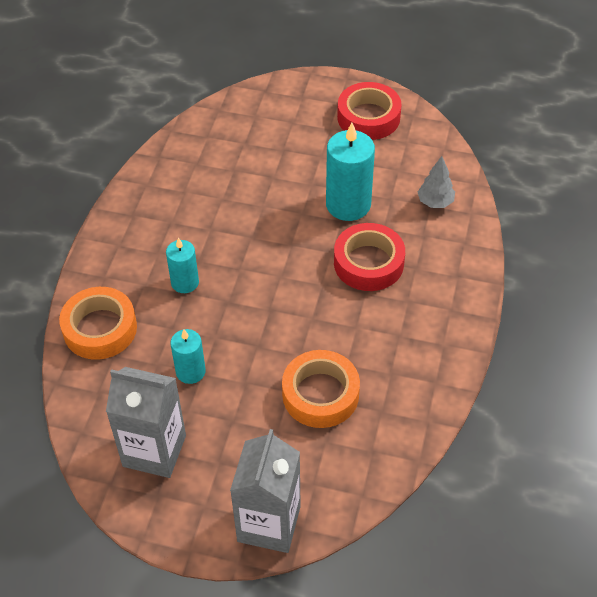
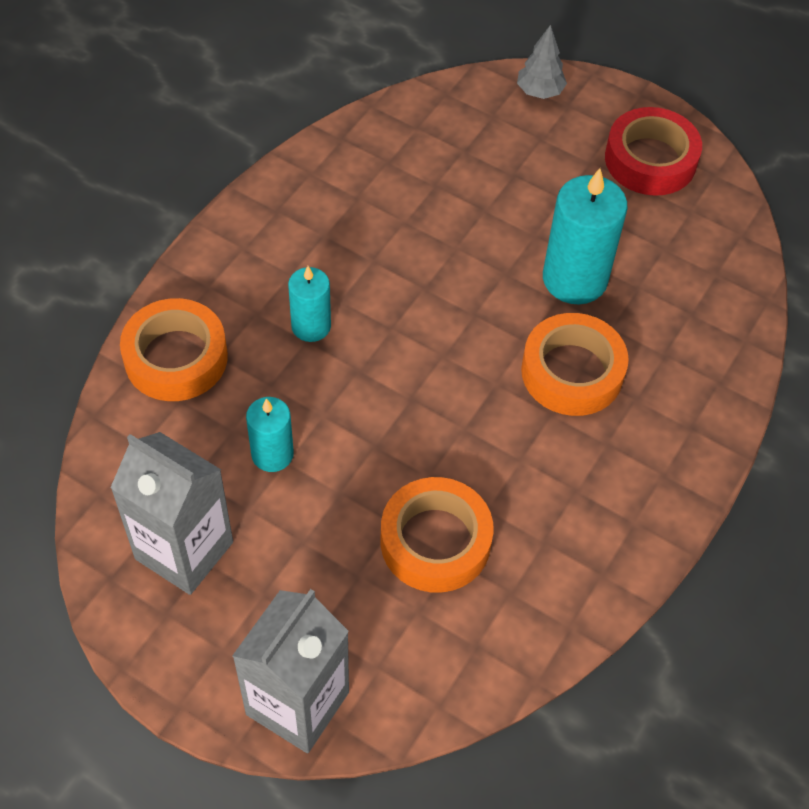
camera: 15 degrees right, 5 degrees up
red tape [334,223,405,291] -> orange tape [521,313,629,416]
grey tree [418,156,455,208] -> grey tree moved to [517,25,567,99]

